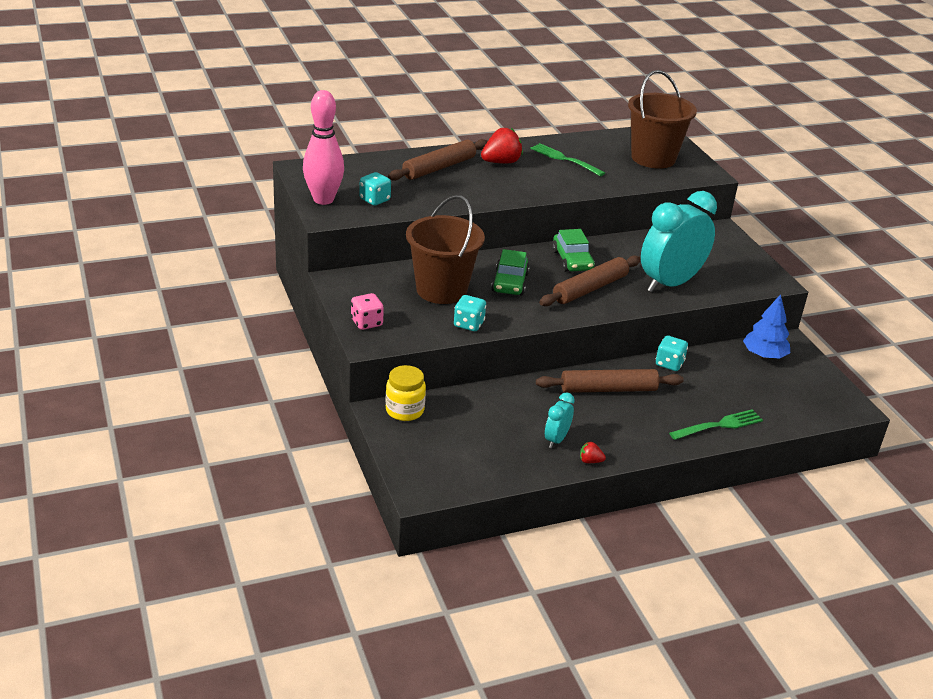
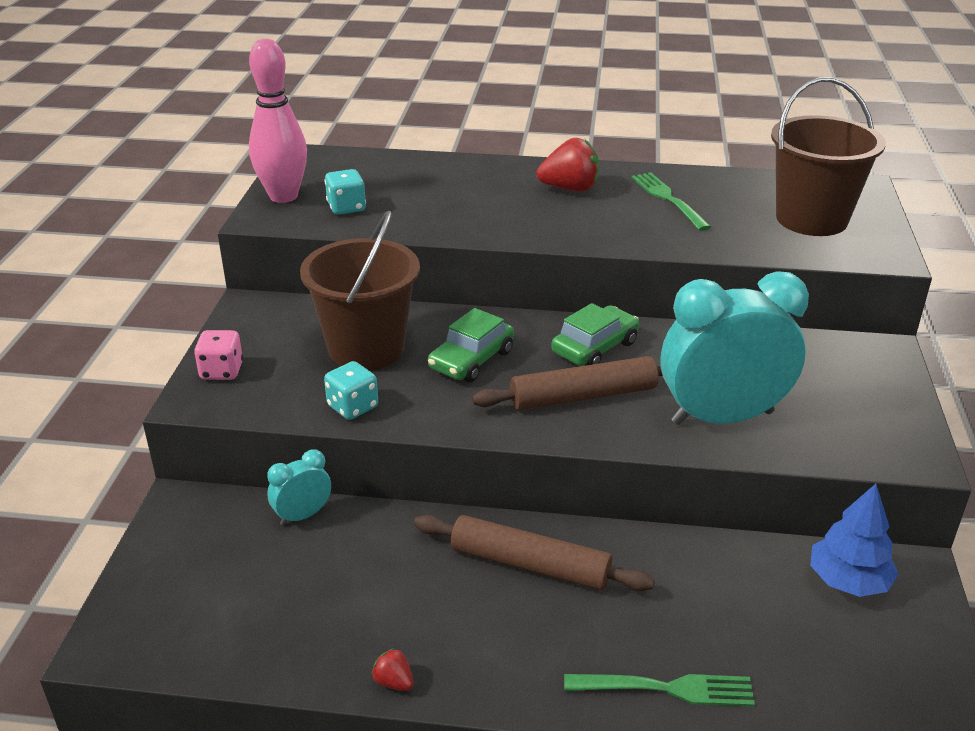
camera: 30 degrees right, 0 degrees up
yellow jar [385,365,426,421] -> none
brown rolling pin [388,139,488,181] -> none
turquoise clock [545,392,575,448] -> turquoise clock moved to [267,449,331,525]
green car [552,229,595,272] -> green car turned 150 degrees counterclockwise [551,303,639,366]
turquoise dice [656,335,688,371] -> none

